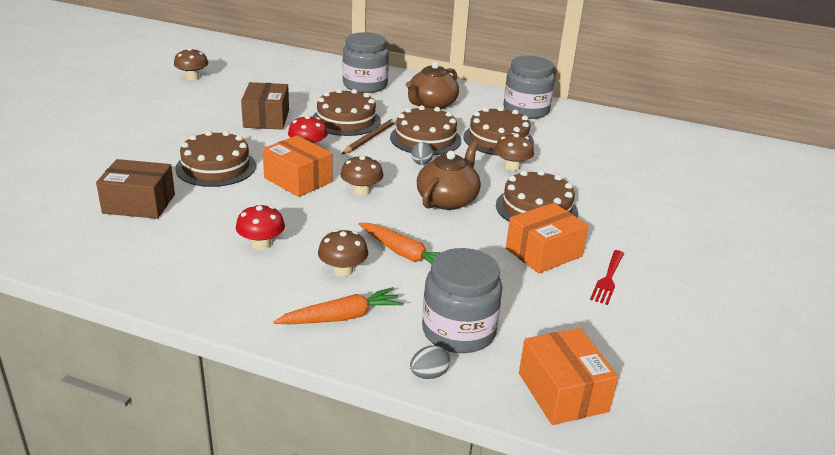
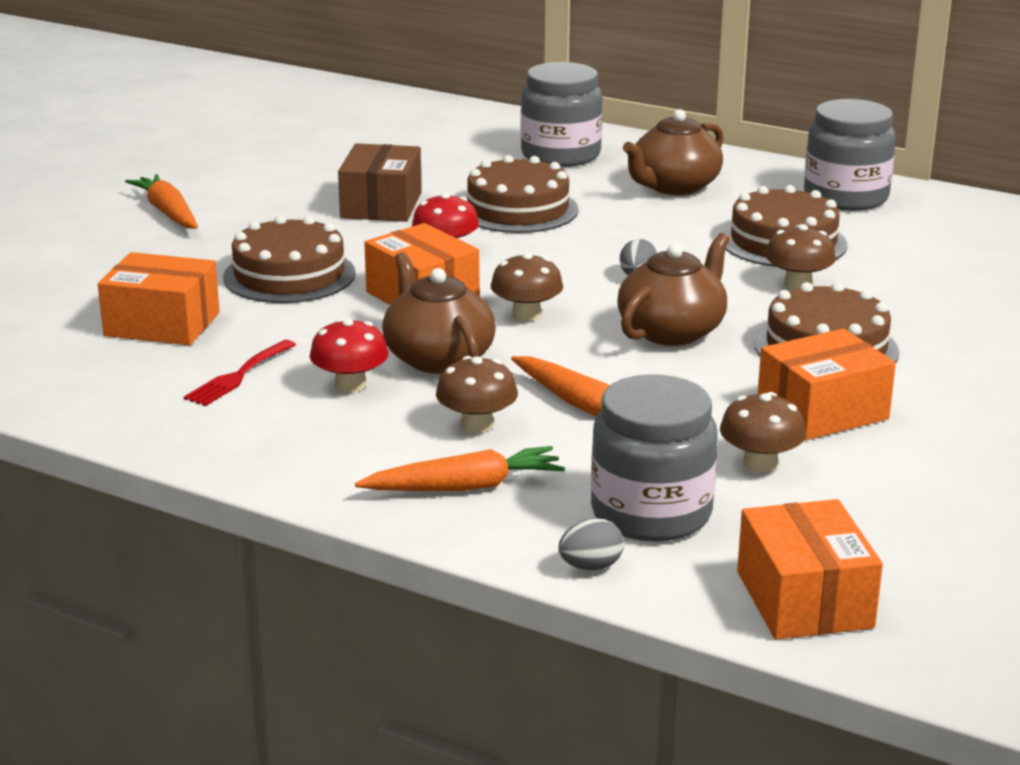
camera: 10 degrees right, 5 degrees down
brown box [96,159,175,219] -> orange box [98,252,220,345]
brown mushroom [174,48,208,80] -> brown mushroom moved to [720,392,806,473]
brown pencil [342,118,396,154] -> none
brown cake [390,105,461,155] -> none
red fork [590,250,624,305] -> red fork moved to [184,340,296,406]
none -> orange carrot [125,174,198,229]
none -> brown teapot [382,252,496,374]

